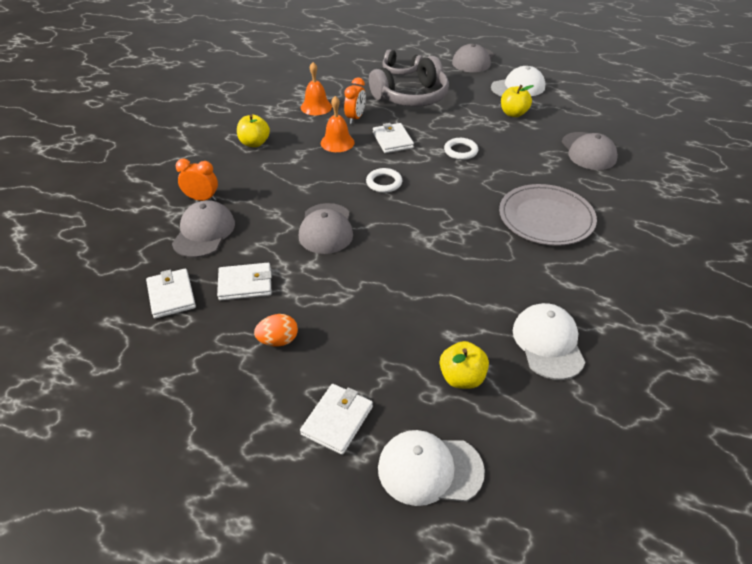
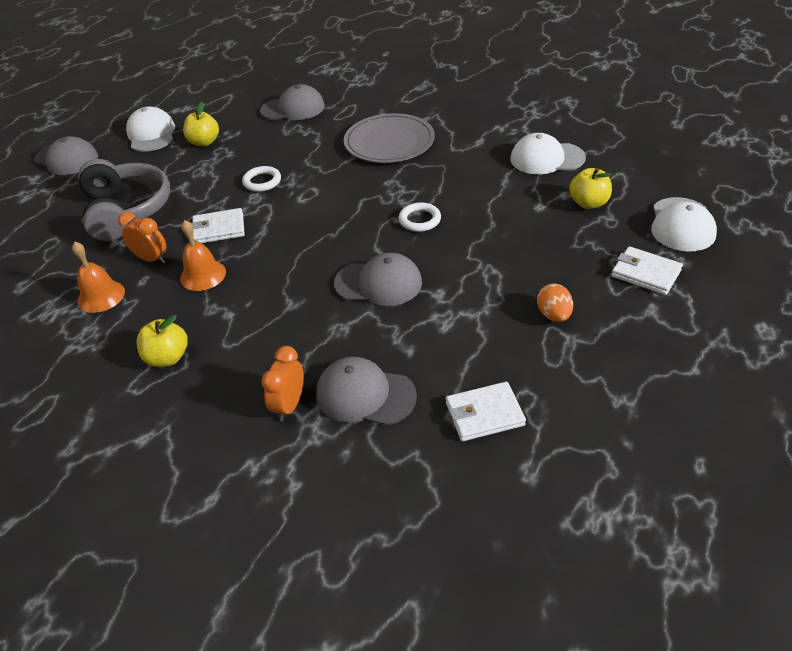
camera: 80 degrees left, 0 degrees up
white wallet [217,263,272,300] -> none
white ring [366,168,402,193] -> white ring moved to [399,202,441,232]
grey headphones [383,49,423,75] -> none

